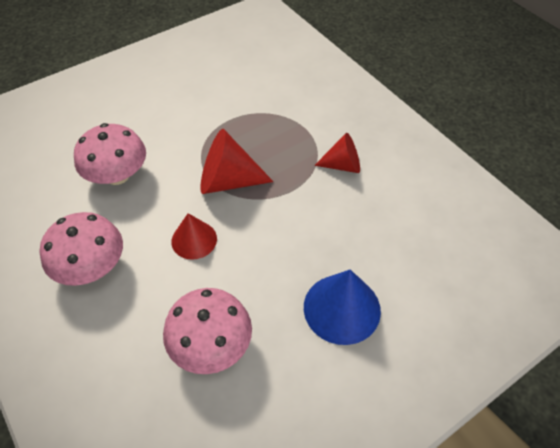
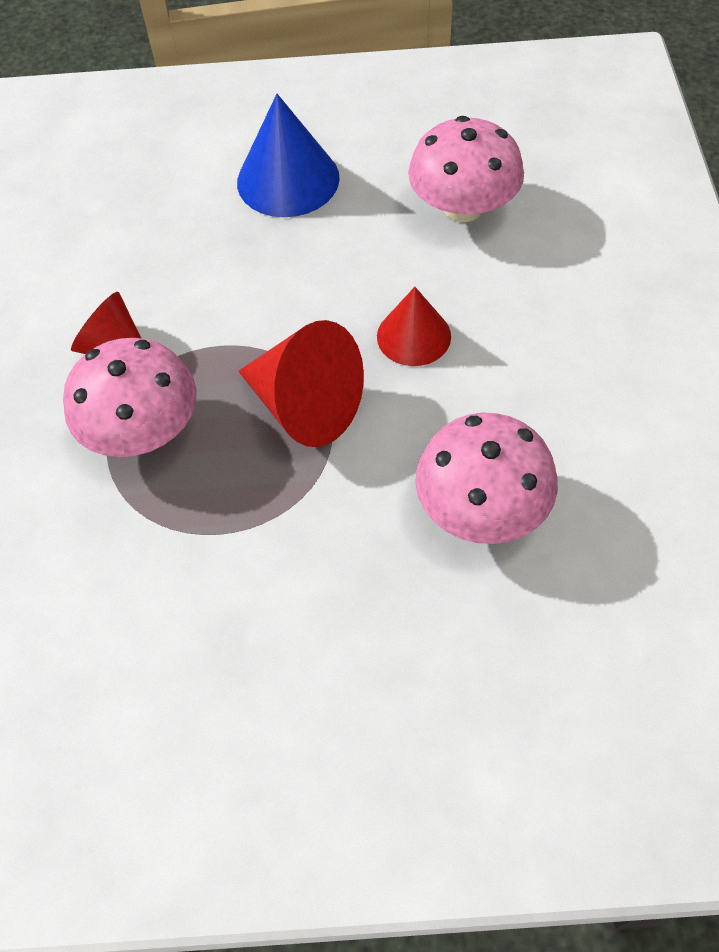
camera: 145 degrees left, 5 degrees up
pink mushroom [40,212,123,286] -> pink mushroom moved to [63,338,197,457]

